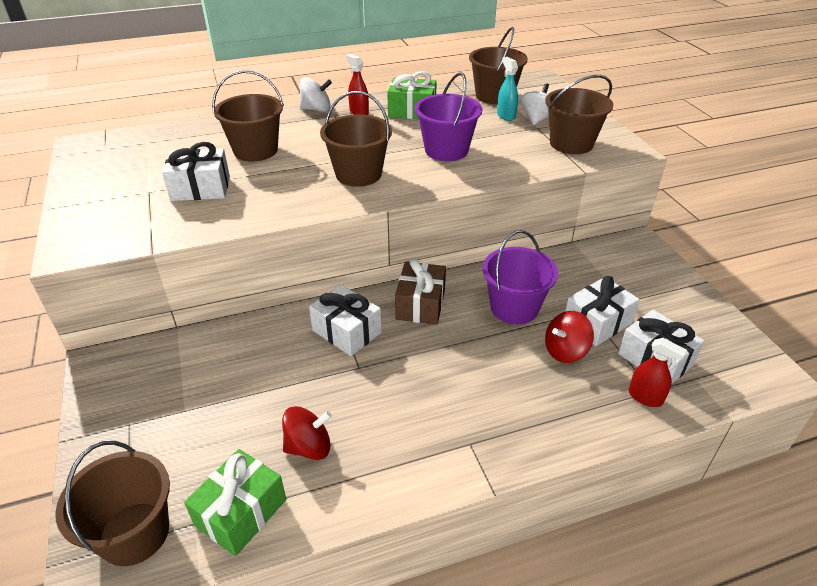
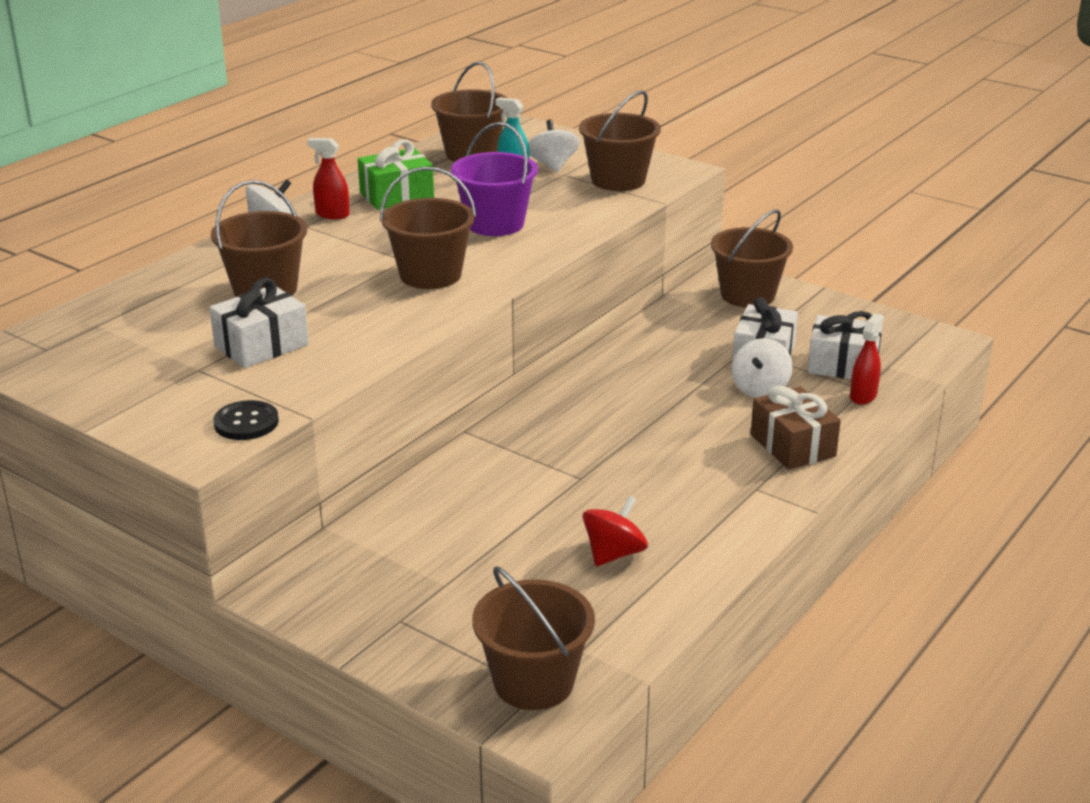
camera: 35 degrees left, 10 degrees down
green gift [184,449,286,556] -> none
white gift [309,284,382,356] -> none
brown gift [395,259,446,325] -> brown gift moved to [751,386,841,469]
purple bucket [482,230,558,324] -> none
red spinning top [545,311,594,363] -> white spinning top [732,338,793,398]
red spray bottle [629,338,687,407] -> red spray bottle turned 60 degrees counterclockwise [850,313,884,405]
none -> black button [213,400,279,440]
none -> brown bucket [711,209,793,307]

